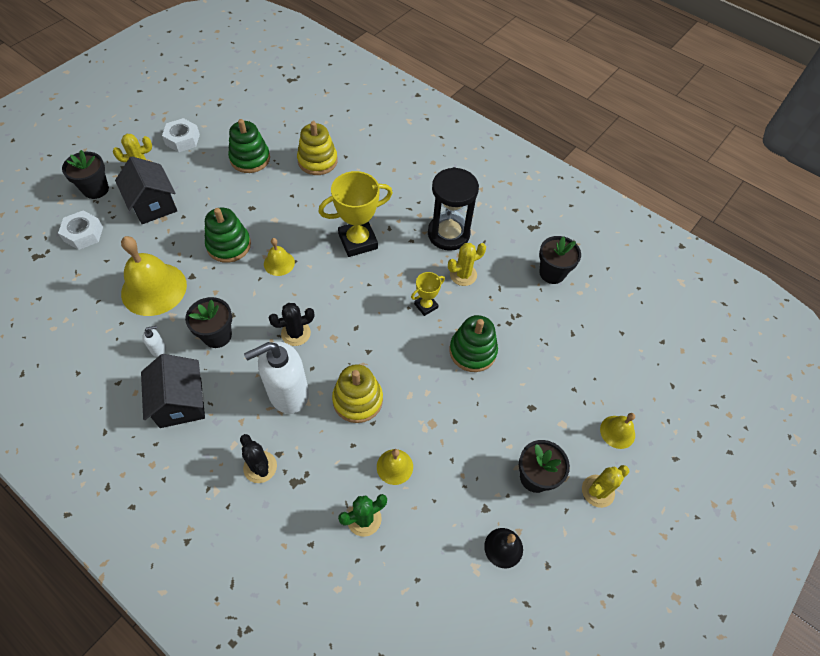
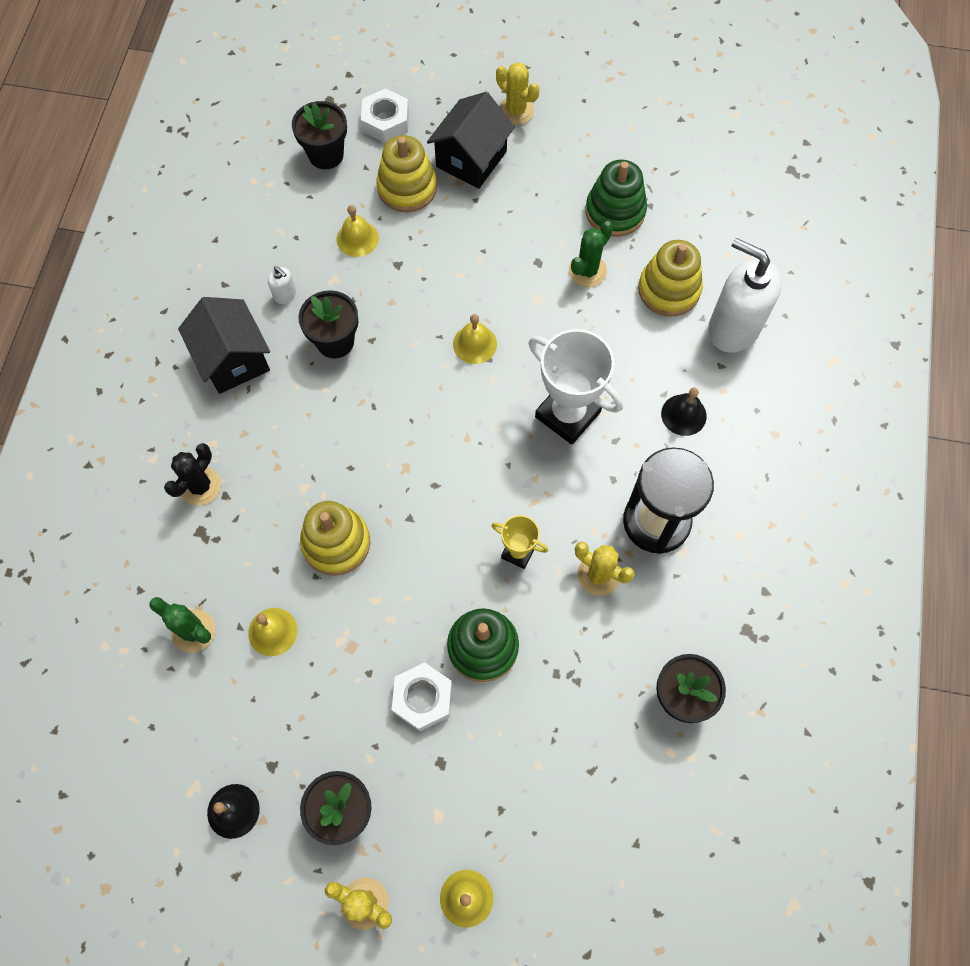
camera: 65 degrees right, 10 degrees up
black flower pot [62,150,109,199] -> black flower pot moved to [292,101,347,169]
yellow bell [121,236,187,316] -> yellow bell [337,205,379,257], size x0.50
black house [141,354,205,428] -> black house turned 75 degrees counterclockwise [178,297,270,394]
white nut [162,118,200,152] -> white nut moved to [392,662,452,731]
green stacking toy [205,208,251,263] -> none
white soap dispenser [244,342,309,414] -> white soap dispenser moved to [708,238,782,353]
black cactus [269,303,314,346] -> none
yellow trophy [318,171,393,257] -> white trophy [529,329,623,445]
none -> yellow stacking toy [376,135,437,213]
none -> green cactus [569,221,613,287]
none -> black bell [661,388,707,436]

